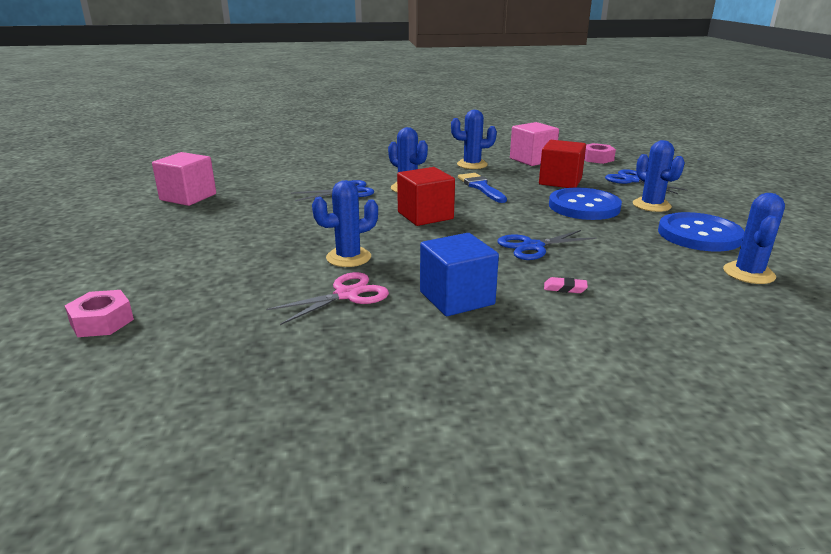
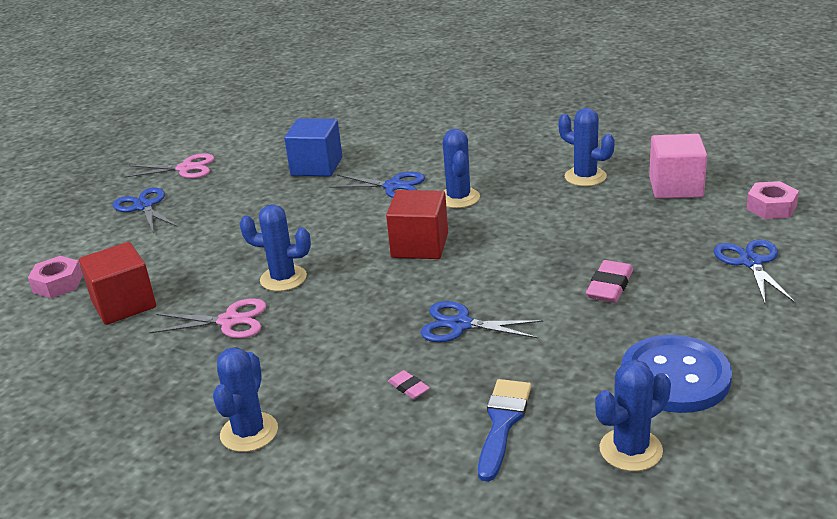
camera: 40 degrees right, 5 degrees up
pink cube [152,152,216,206] -> none
blue cube [420,233,499,316] -> blue cube moved to [284,119,342,177]
blue brush [458,173,507,203] -> blue brush moved to [478,379,531,482]
red cube [539,140,586,188] -> red cube moved to [79,242,156,325]
blue button [549,187,622,220] -> pink eraser [586,260,633,303]
blue cactus [633,140,685,212] -> blue cactus moved to [213,347,278,452]
none -> blue scissors [113,187,178,234]
none -> pink scissors [124,153,214,178]

